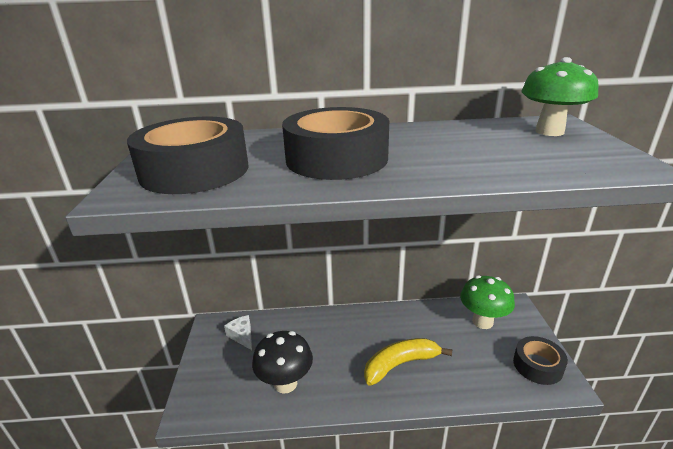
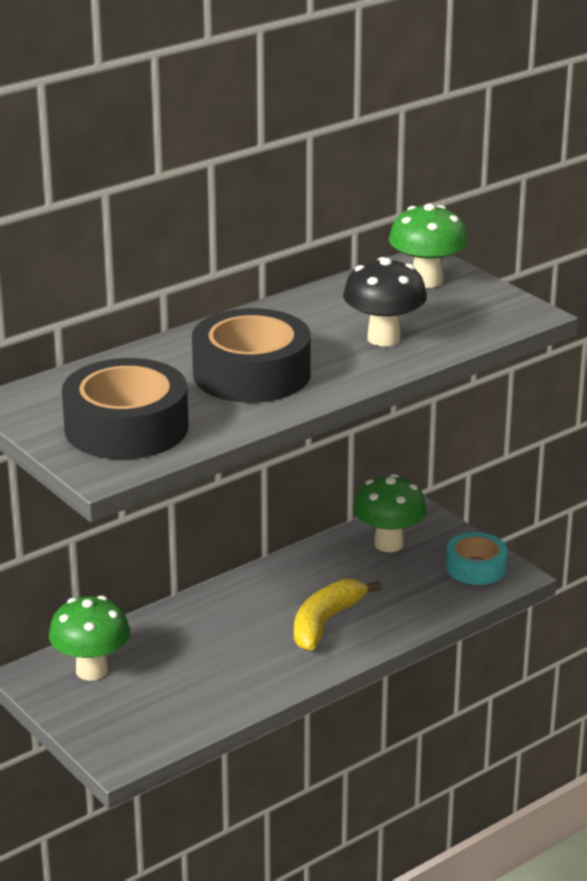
camera: 35 degrees left, 0 degrees up
white cheese [224,315,252,350] -> green mushroom [49,595,130,681]
black mushroom [252,331,313,394] -> black mushroom moved to [343,257,427,346]
black tape [513,336,568,385] -> turquoise tape [446,532,507,585]

